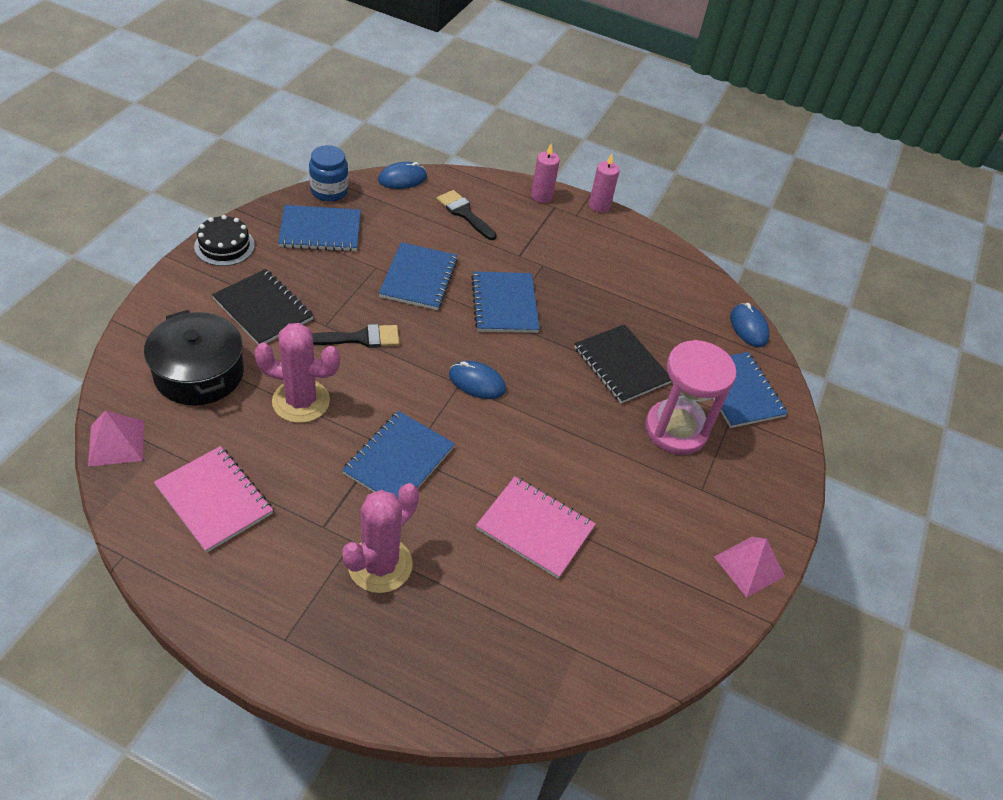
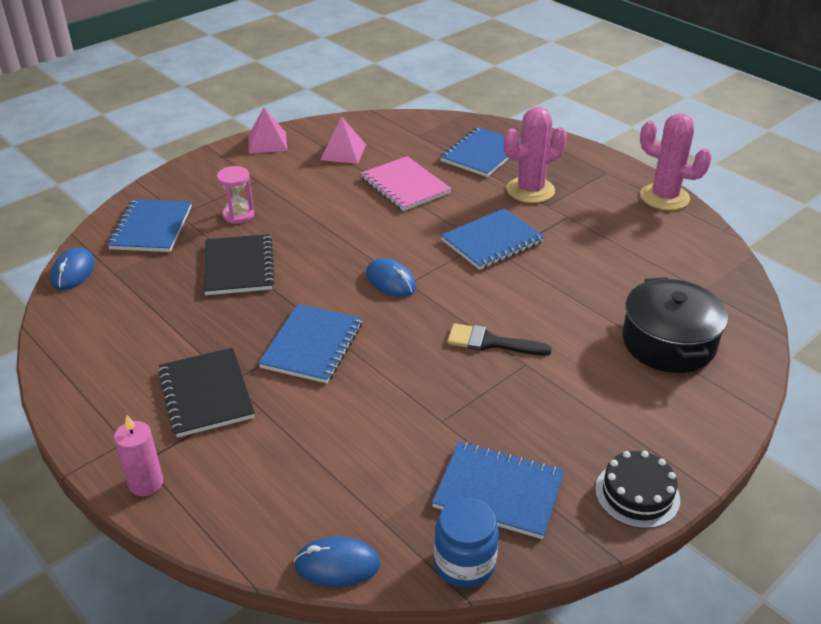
camera: 150 degrees left, 10 degrees down
pink pyramid [88,410,144,467] -> pink pyramid moved to [320,117,366,164]
pink notebook [154,446,273,553] -> none
black notebook [212,269,314,345] -> black notebook moved to [158,348,255,438]
pink cactus [254,323,340,423] -> pink cactus moved to [640,113,712,210]
blue notebook [379,242,458,310] -> blue notebook moved to [440,127,521,177]
black brush [437,190,497,240] -> none
pink candle [589,154,620,213] -> none
pink hourglass [645,340,737,455] -> pink hourglass [217,166,254,224], size x0.53

